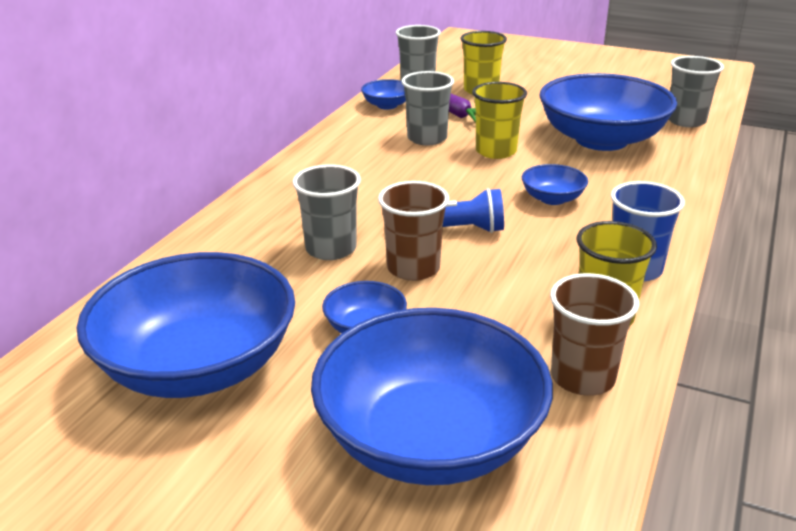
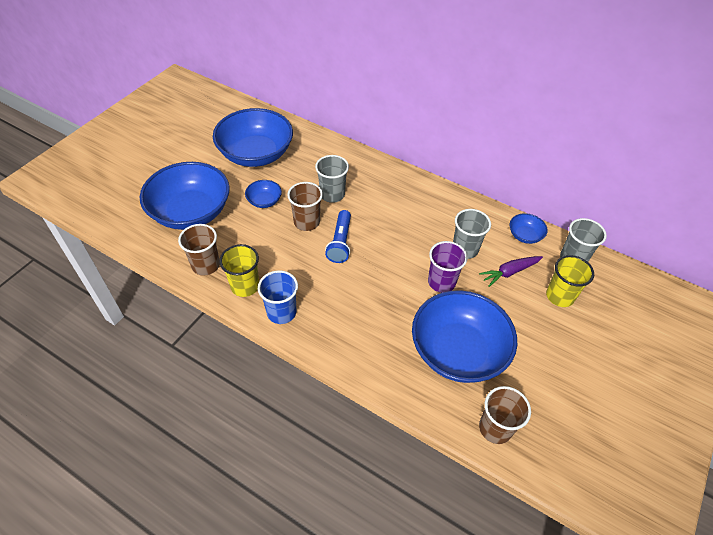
camera: 95 degrees right, 20 degrees up
yellow cup [472,82,527,159] -> purple cup [428,241,468,293]
blue bowl [522,164,588,205] -> none
grey cup [668,56,724,127] -> brown cup [479,386,531,444]

